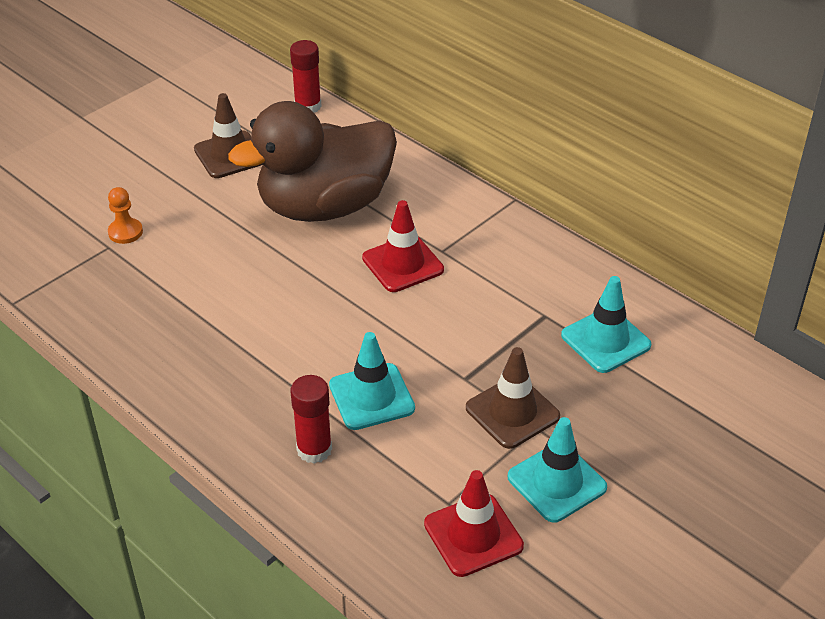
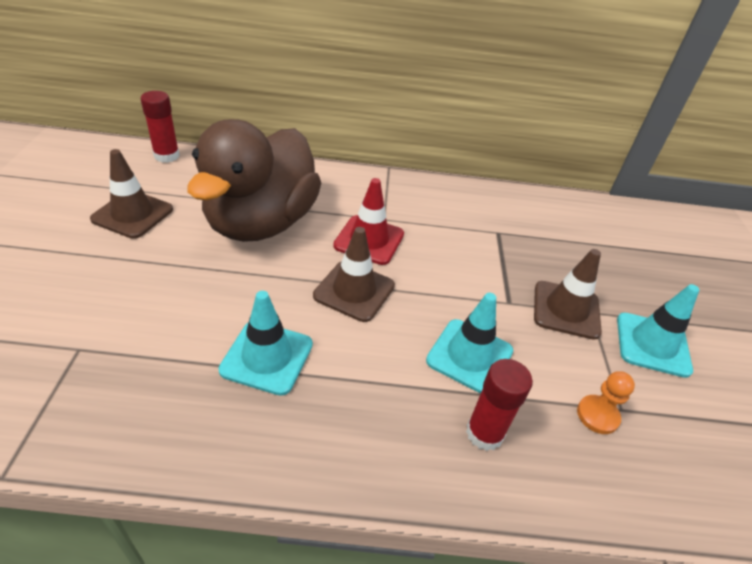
camera: 45 degrees left, 0 degrees up
orange pawn [108,187,143,244] -> orange pawn moved to [577,371,635,434]
red traffic cone [424,470,524,577] -> none
turquoise traffic cone [561,276,651,373] -> turquoise traffic cone moved to [218,291,313,396]
none -> brown traffic cone [313,227,395,322]

